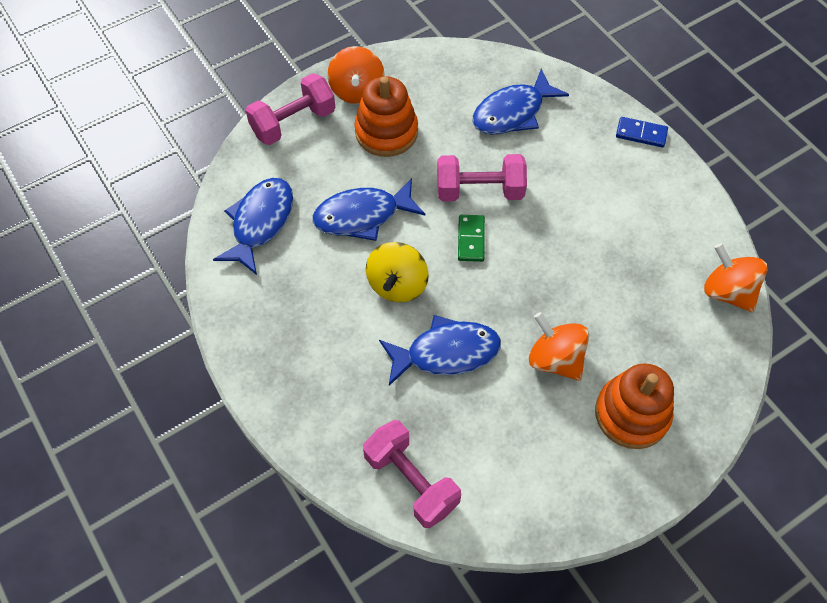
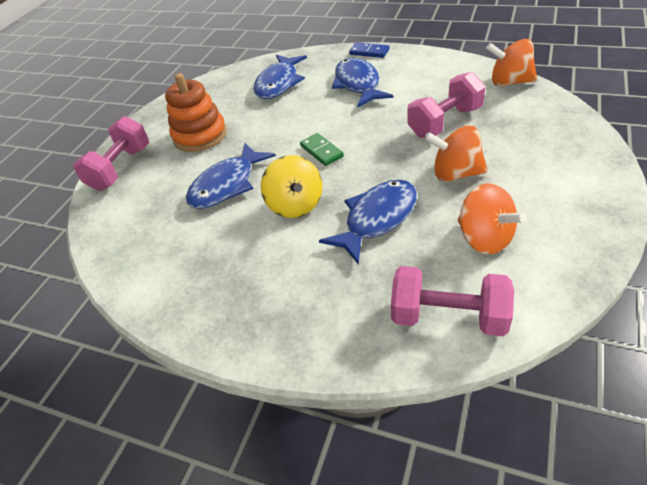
camera: 30 degrees left, 15 degrees down
blue fish [213,178,293,275] -> blue fish moved to [332,58,393,108]
orange spinning top [327,46,385,104] -> orange spinning top moved to [458,183,526,254]
pink dumbbell [437,154,527,201] -> pink dumbbell moved to [407,72,485,138]
orange stacking toy [595,363,674,449] -> none
blue domino [616,117,668,148] -> blue domino turned 45 degrees clockwise [349,42,389,58]

